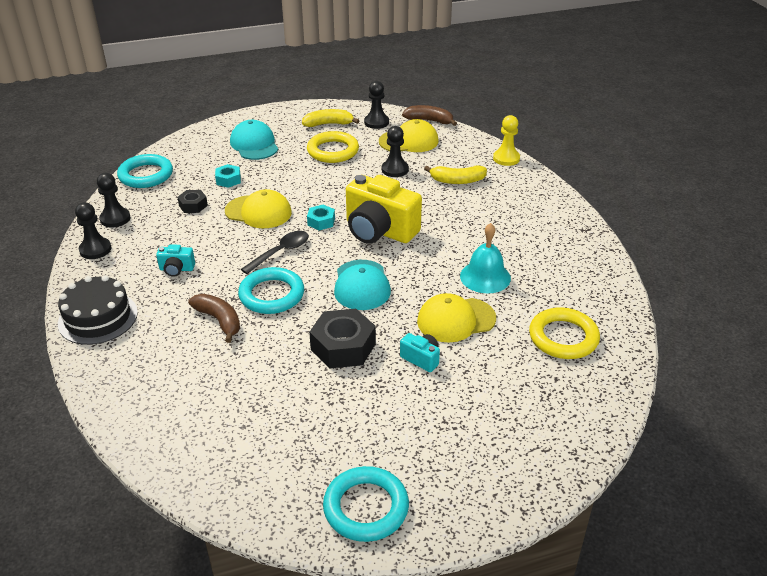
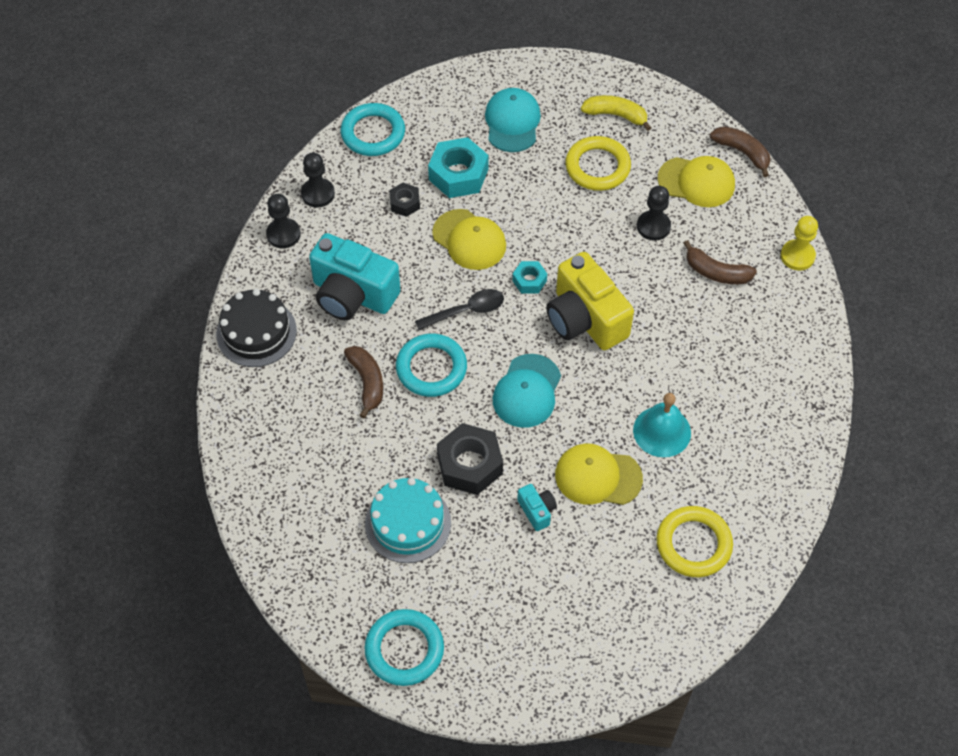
camera: 25 degrees right, 20 degrees up
turquoise camera [156,244,195,277] -> turquoise camera [309,233,401,320], size x2.27
turquoise nut [215,164,241,188] -> turquoise nut [428,137,489,198], size x1.85
black pawn [364,81,389,129] -> none
yellow banana [424,165,487,184] -> brown banana [683,240,757,284]
none -> turquoise cake [365,478,451,563]

